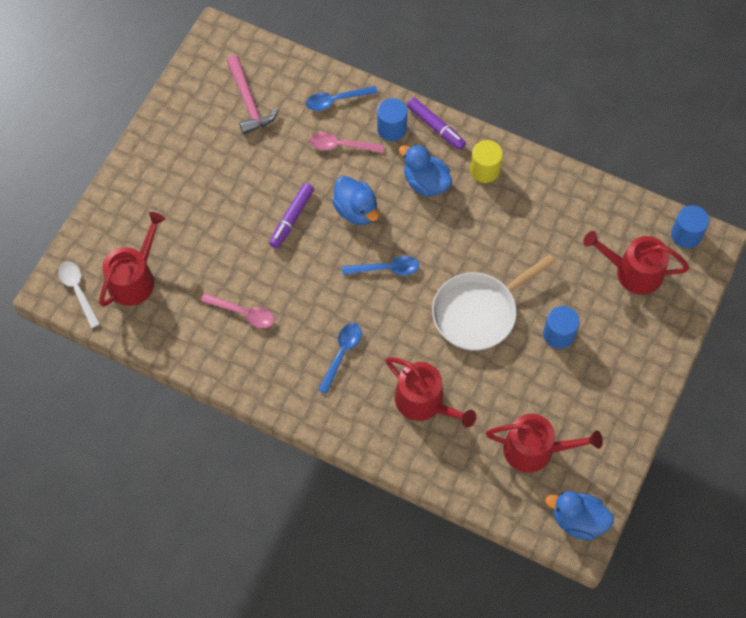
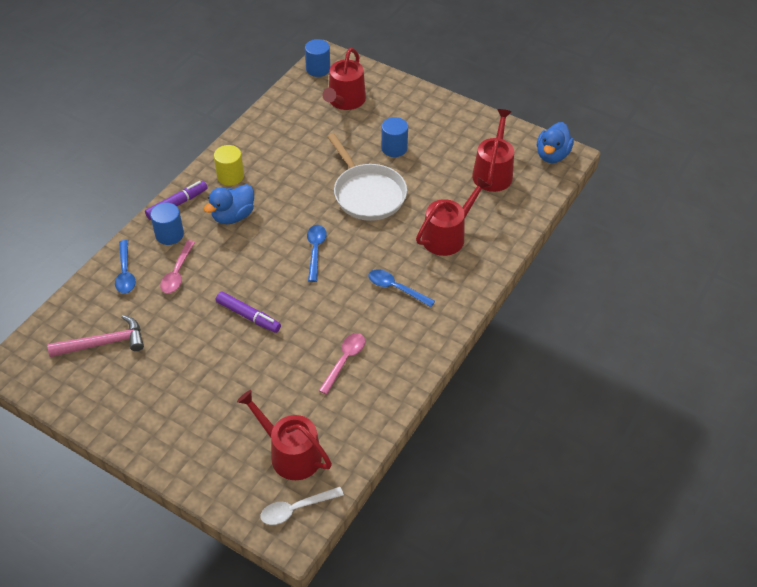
camera: 85 degrees left, 15 degrees down
blue duck [332,176,379,225] -> none

